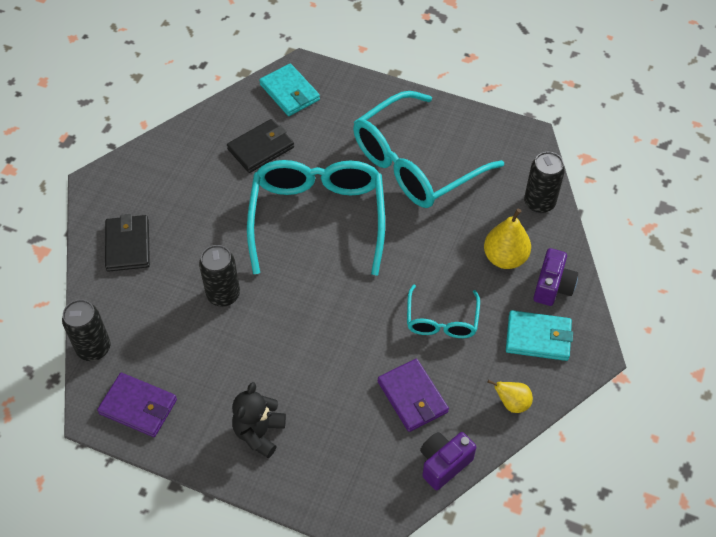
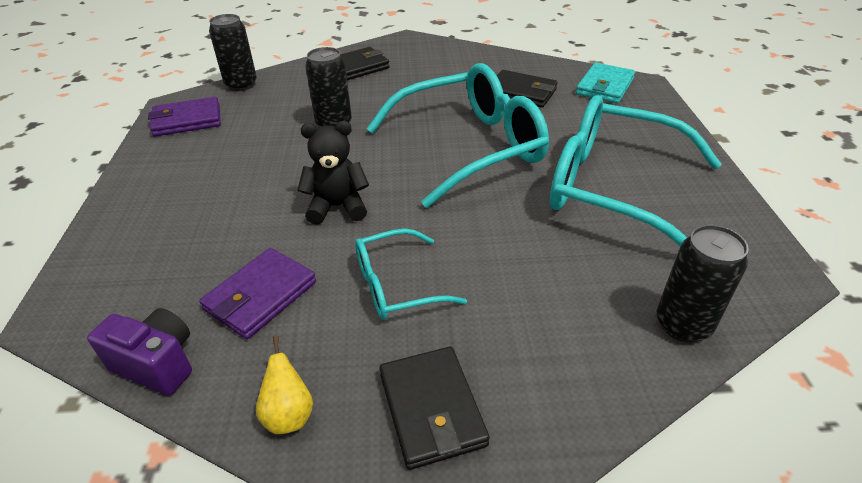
camera: 65 degrees right, 15 degrees down
purple wallet [97,373,177,437] -> purple wallet turned 75 degrees clockwise [148,97,221,137]
black teddy bear [232,382,286,458] -> black teddy bear moved to [297,121,369,225]
yellow pear [484,209,531,269] -> none
turquoise wallet [506,310,573,361] -> black wallet [379,347,490,470]
purple camera [533,248,578,306] -> none

